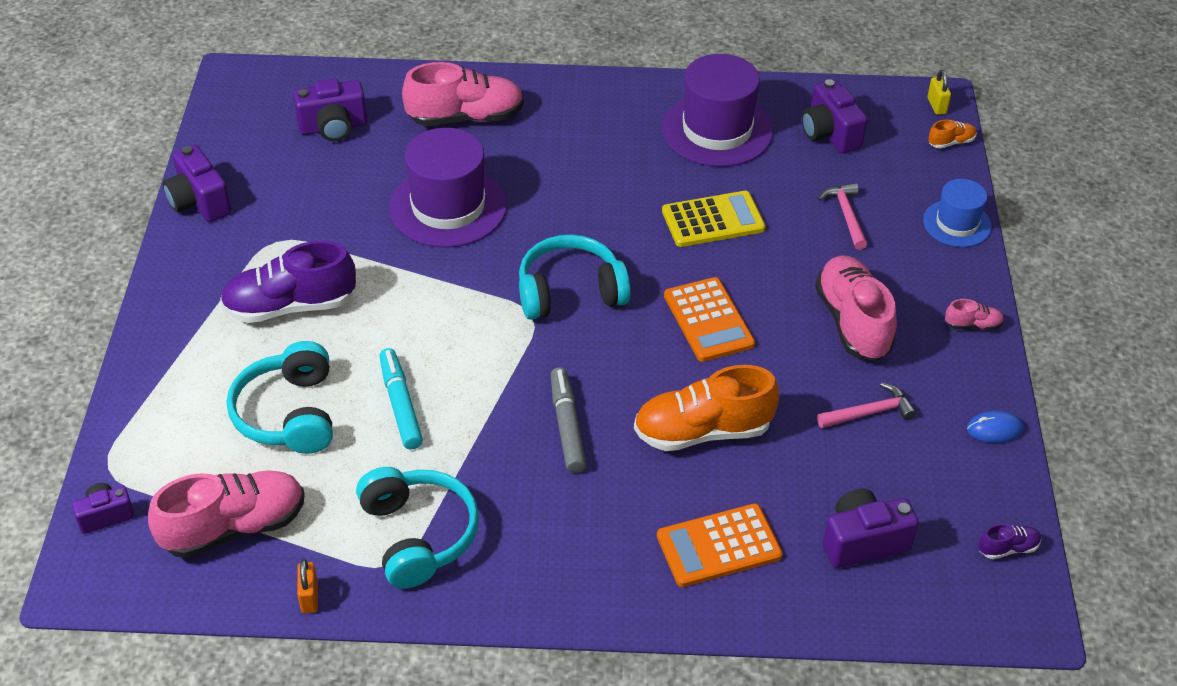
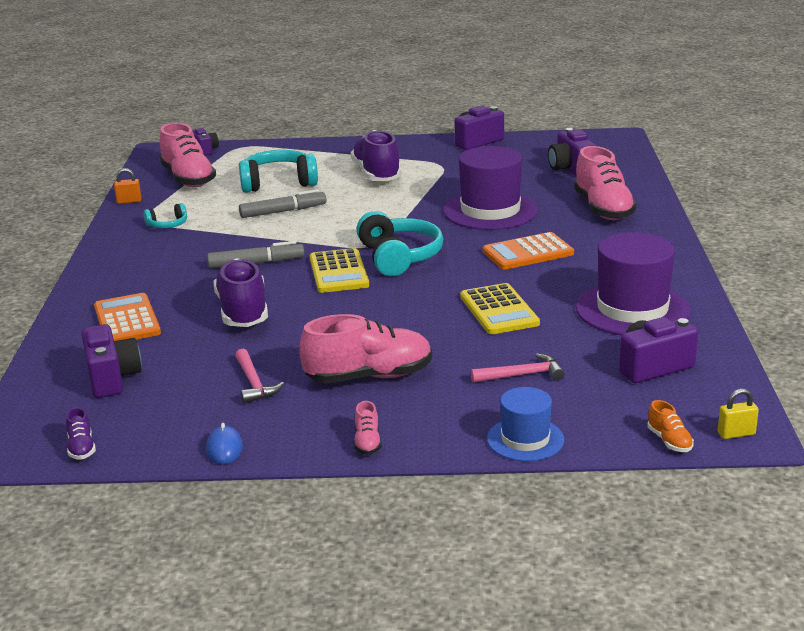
camera: 90 degrees right, 20 degrees down
turquoise headphones [356,467,479,589] -> turquoise headphones [144,203,187,228], size x0.51
turquoise marker [379,348,423,450] -> grey marker [239,189,326,218]
orange shoe [634,365,779,451] -> purple shoe [214,258,268,327]
orange calculator [664,277,755,362] -> orange calculator moved to [482,232,574,270]
none -> yellow calculator [310,248,369,293]

